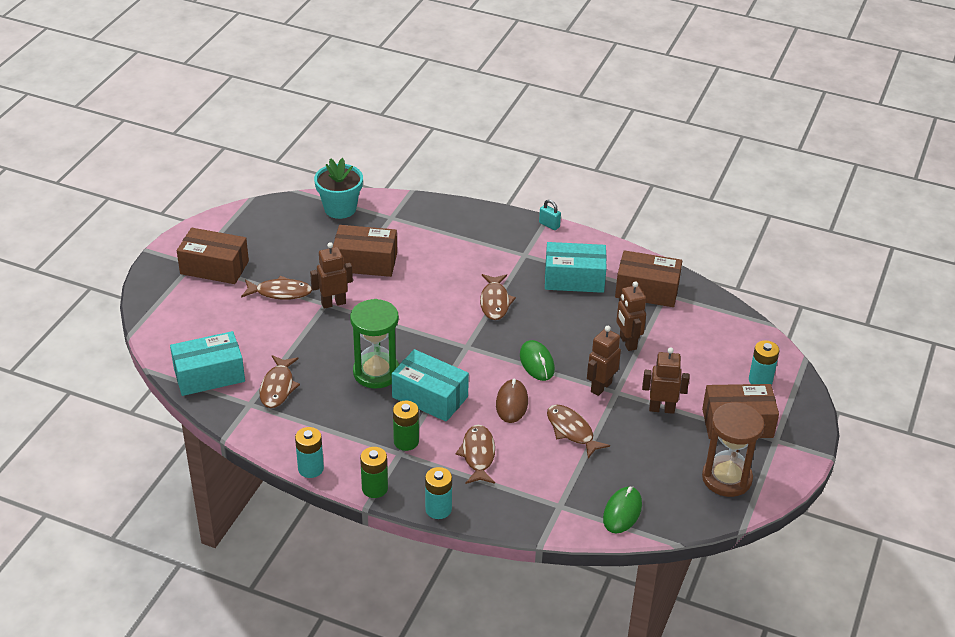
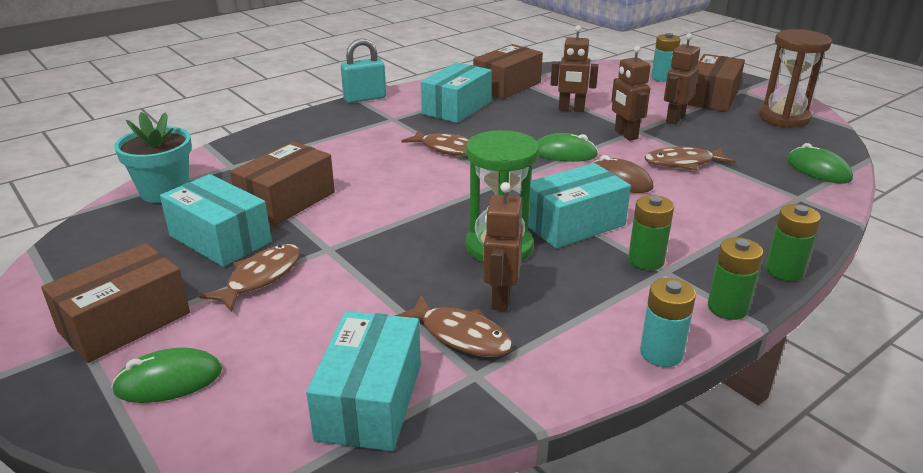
camera: 60 degrees left, 10 degrees down
brown robot [310,242,353,309] -> brown robot moved to [483,182,523,311]
turquoise battery [425,467,452,519] -> green battery [766,204,821,281]
brown fish [455,425,495,484] -> none
turquoise padlock [539,199,561,230] -> turquoise padlock [341,38,386,103], size x1.74
none -> green mouse [111,347,222,403]
none -> turquoise box [160,174,272,267]

